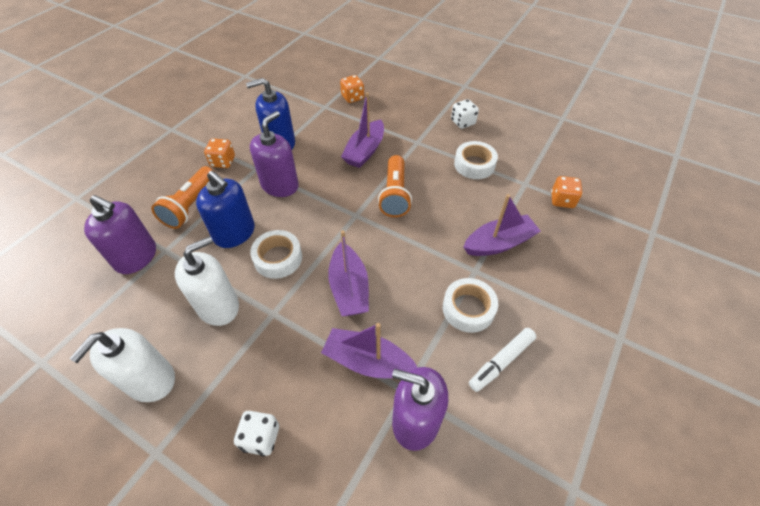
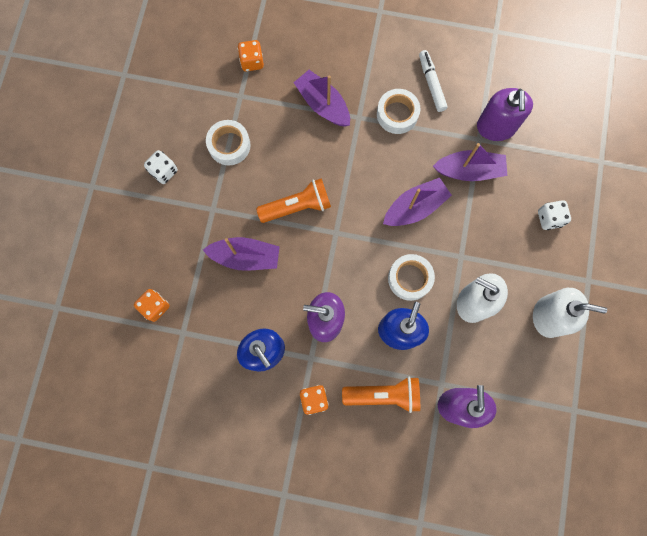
camera: 110 degrees left, 25 degrees up
purple boat [321,323,418,378] -> purple boat turned 90 degrees counterclockwise [433,143,507,181]
white marker [469,328,536,392] -> white marker turned 135 degrees counterclockwise [419,50,448,112]

